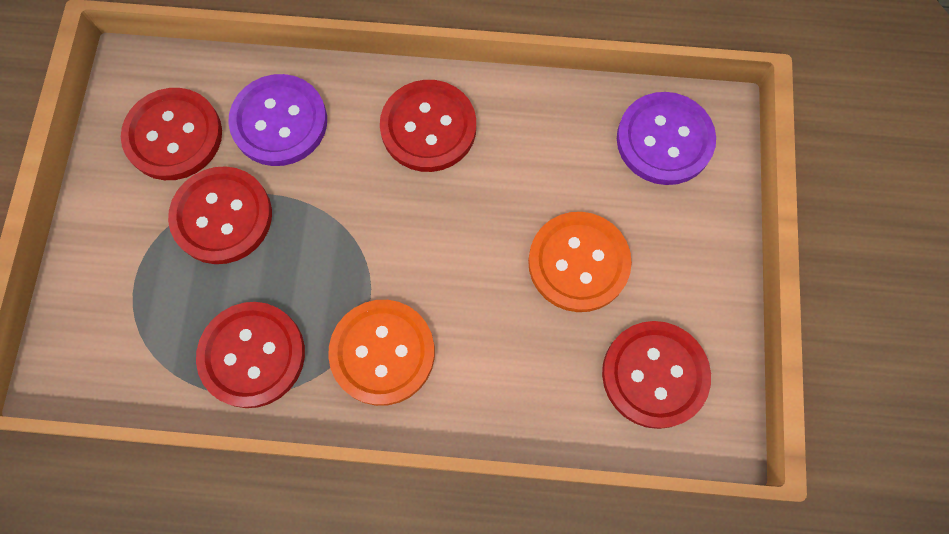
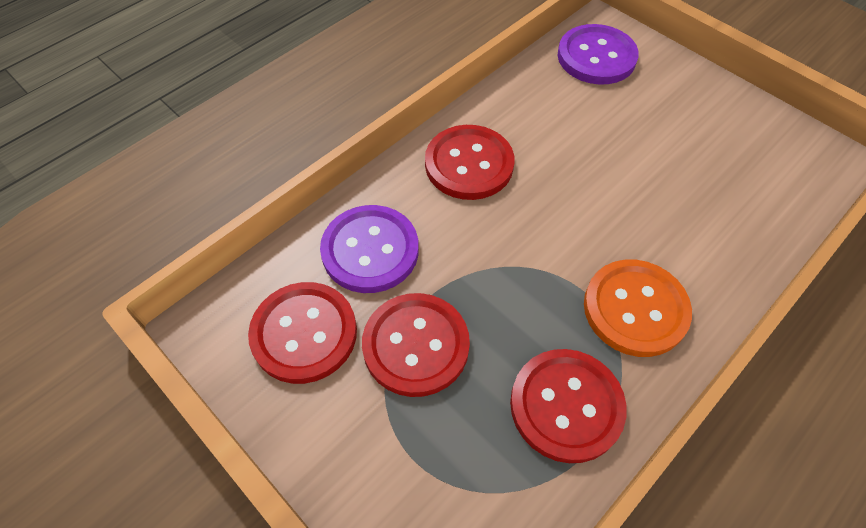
camera: 50 degrees left, 15 degrees down
orange button [528,212,632,312] -> none
red button [602,321,711,429] -> none

